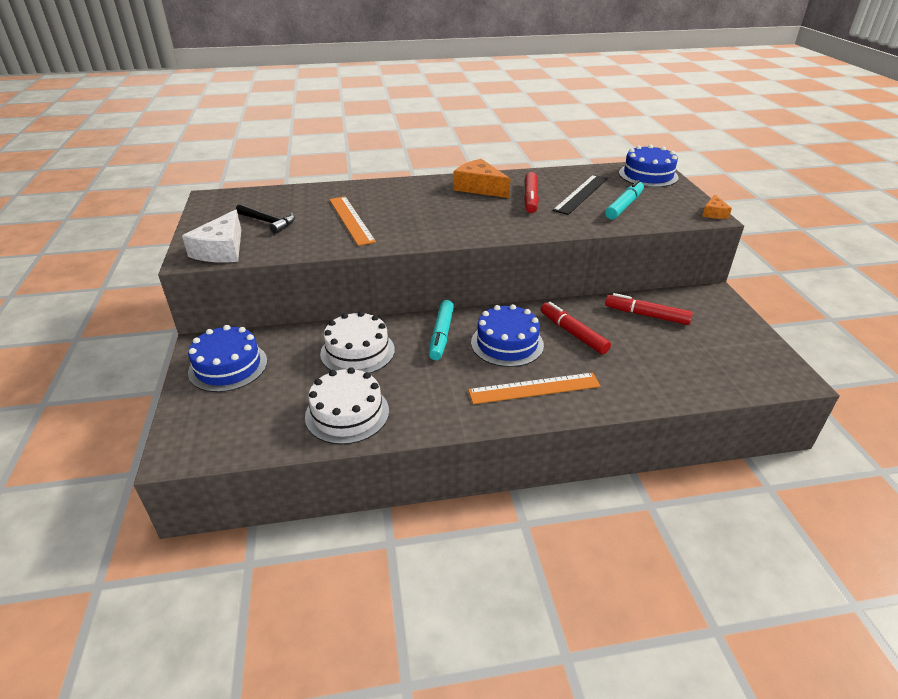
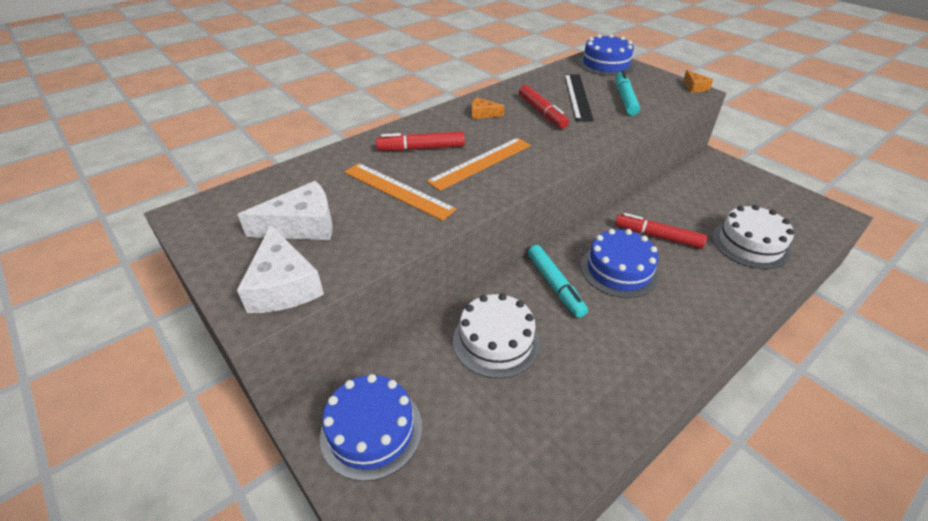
camera: 30 degrees left, 5 degrees up
black hammer [236,204,295,234] -> white cheese [237,181,332,240]
white cake [305,367,389,444] -> white cake moved to [712,205,794,269]
orange cheese [453,159,510,198] -> orange cheese [471,97,505,119], size x0.53
orange ruler [468,373,601,404] -> orange ruler moved to [427,138,531,191]
red marker [605,293,693,325] -> red marker moved to [376,131,465,151]

